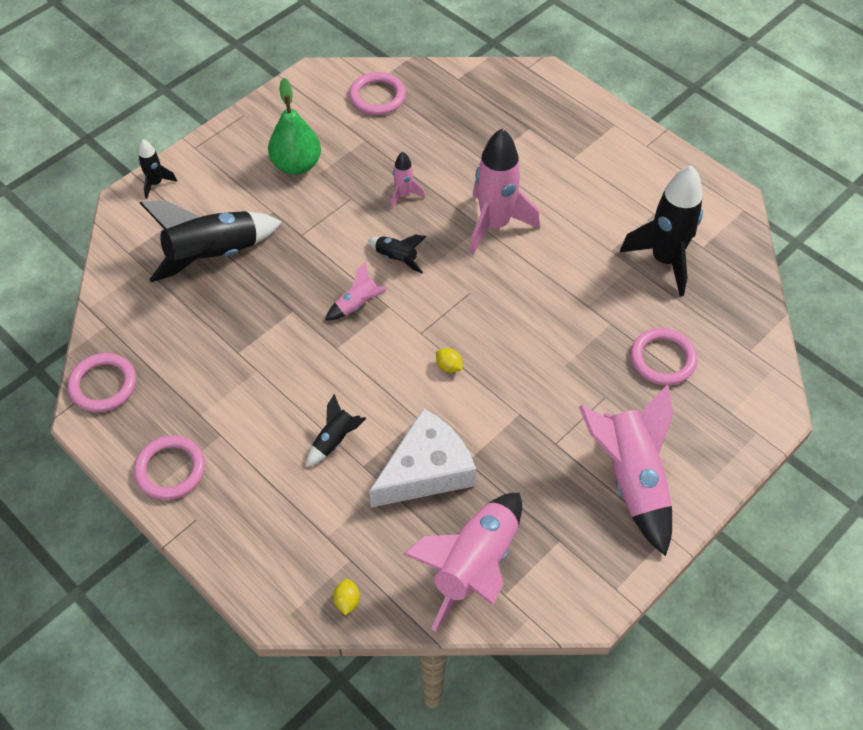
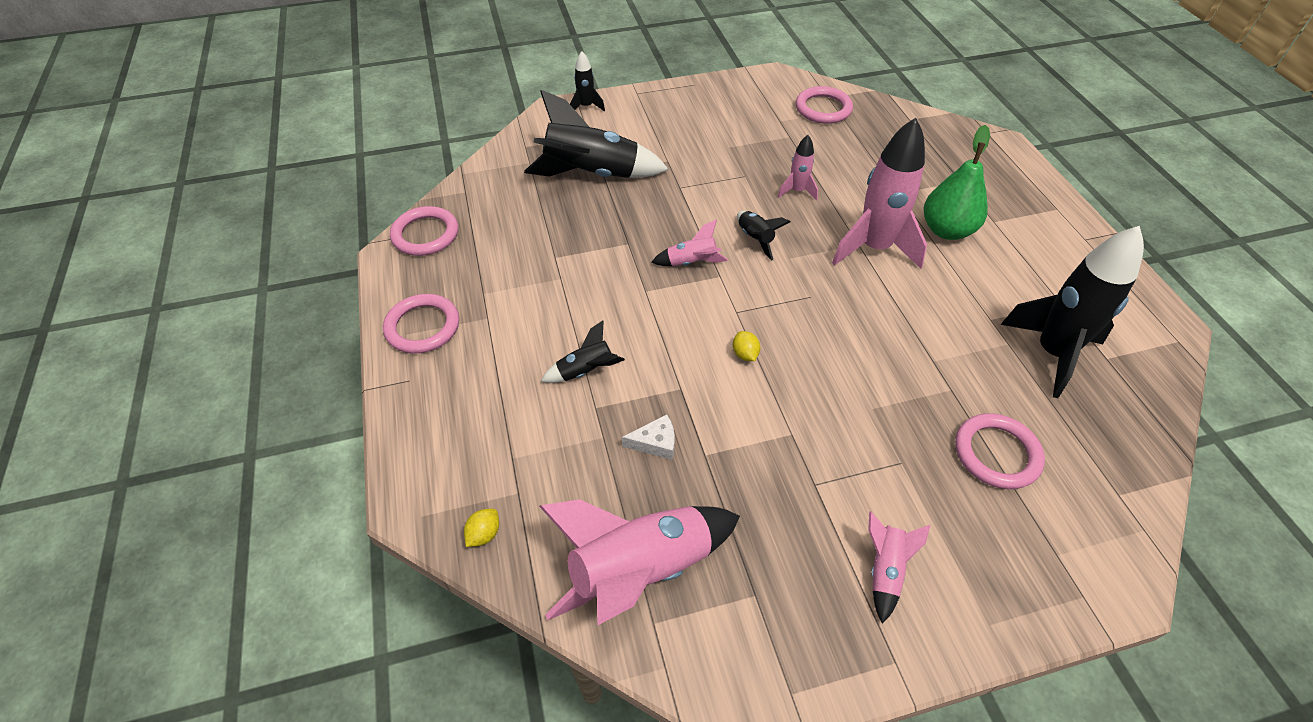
camera: 30 degrees right, 5 degrees down
green pear [268,78,321,175] -> green pear moved to [924,125,990,240]
white cheese [369,408,476,508] -> white cheese [622,415,675,460], size x0.42
pink rocket [579,385,673,556] -> pink rocket [868,511,930,623], size x0.48

